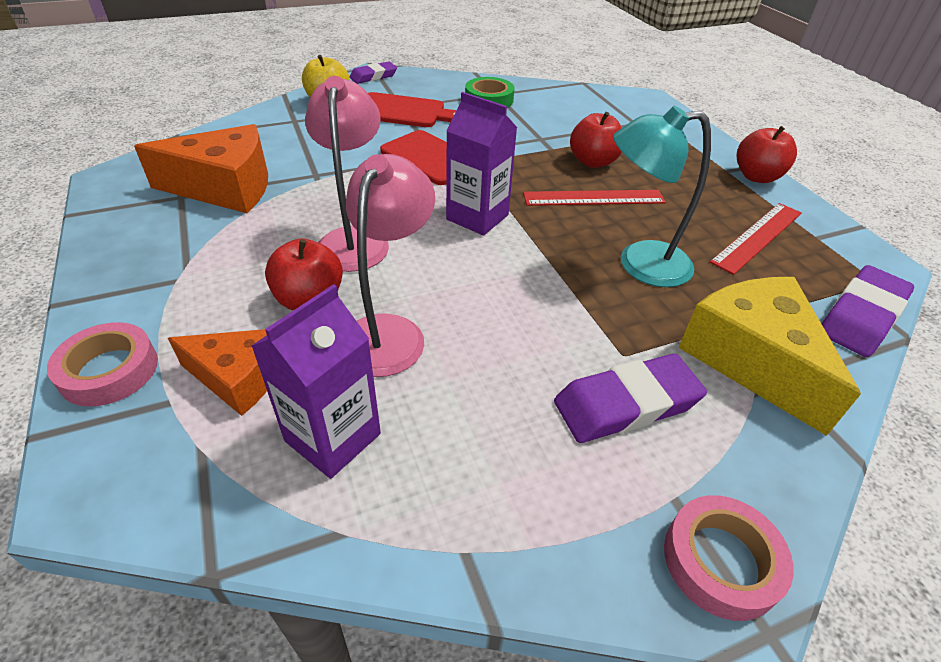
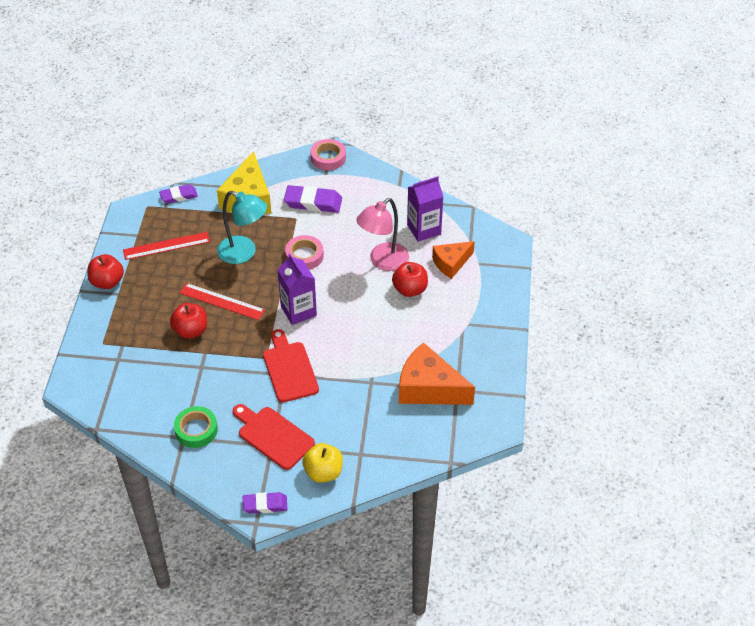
camera: 150 degrees left, 5 degrees up
pink tape [47,322,158,407] -> pink tape moved to [285,235,324,270]
orange cheese [168,329,267,416] -> orange cheese turned 75 degrees counterclockwise [432,241,475,279]
pink lamp [305,76,389,272] -> none
purple eraser [822,265,914,357] -> purple eraser [159,184,198,204], size x0.65

